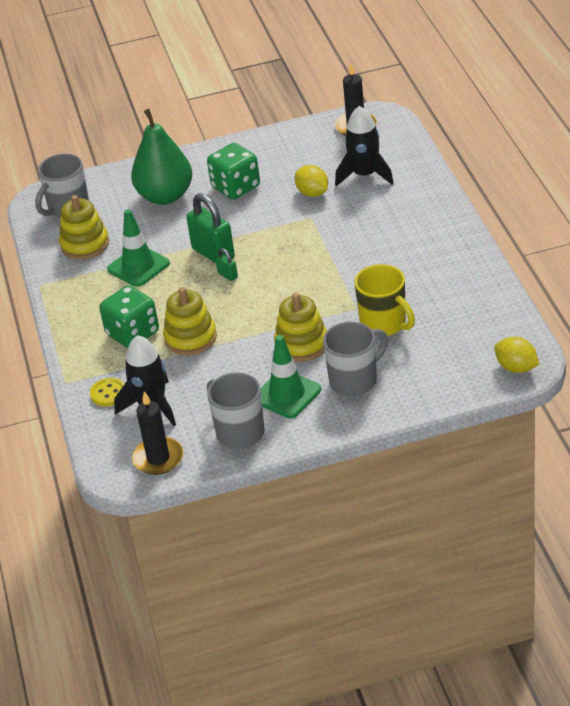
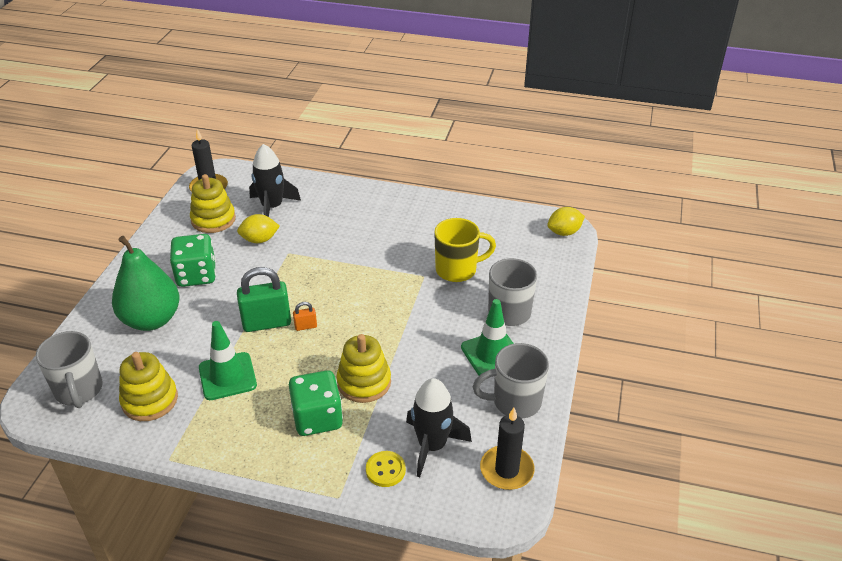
camera: 65 degrees left, 0 degrees up
green padlock [215,248,238,281] -> orange padlock [293,302,317,331]
yellow stacking toy [274,293,327,362] -> yellow stacking toy moved to [190,174,236,233]

